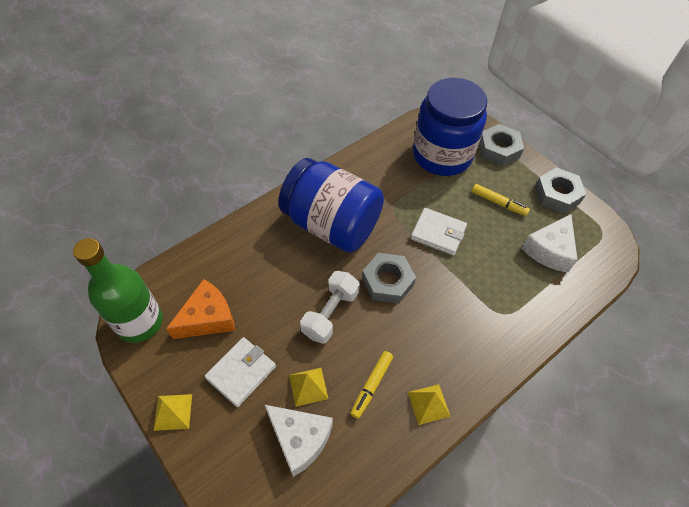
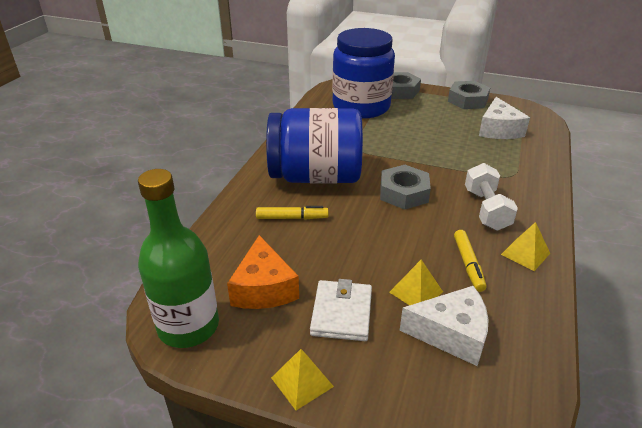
camera: 30 degrees left, 20 degrees down
orange cheese [166,279,235,339] -> orange cheese turned 150 degrees clockwise [227,235,299,309]
white dumbbell [300,271,360,344] -> white dumbbell moved to [465,163,518,231]
white wallet [411,208,467,256] -> none
yellow marker [472,184,530,216] -> yellow marker moved to [256,206,329,219]

